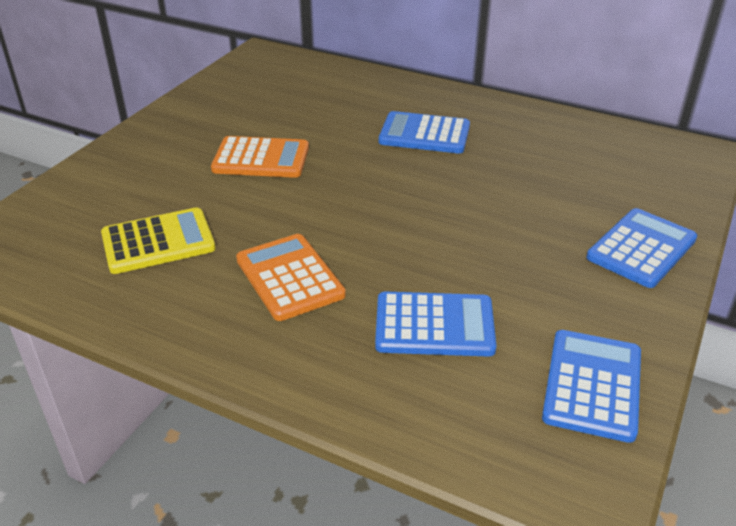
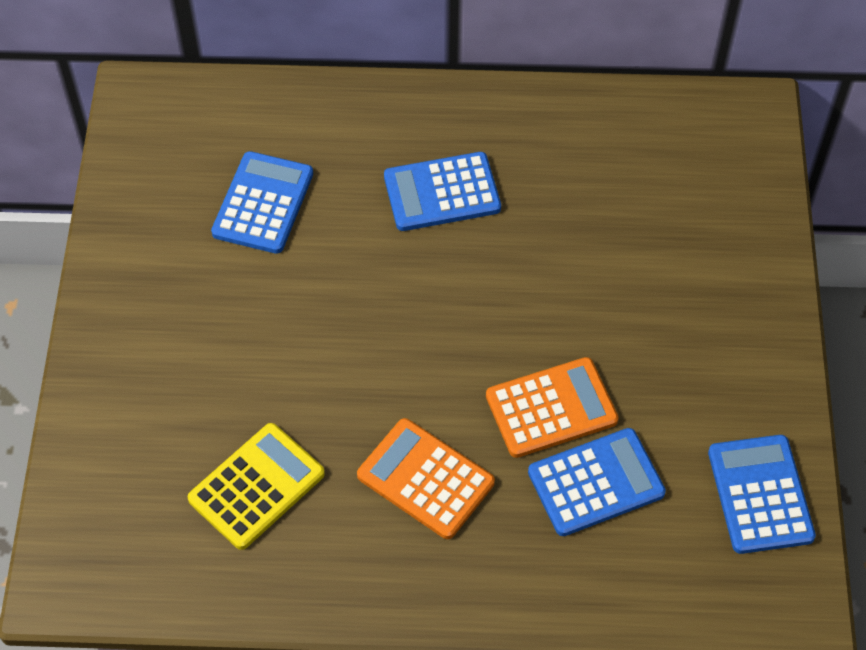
camera: 25 degrees left, 20 degrees up
orange calculator [211,136,309,178] -> orange calculator moved to [486,357,619,458]
blue calculator [586,208,697,288] -> blue calculator moved to [211,151,313,254]

